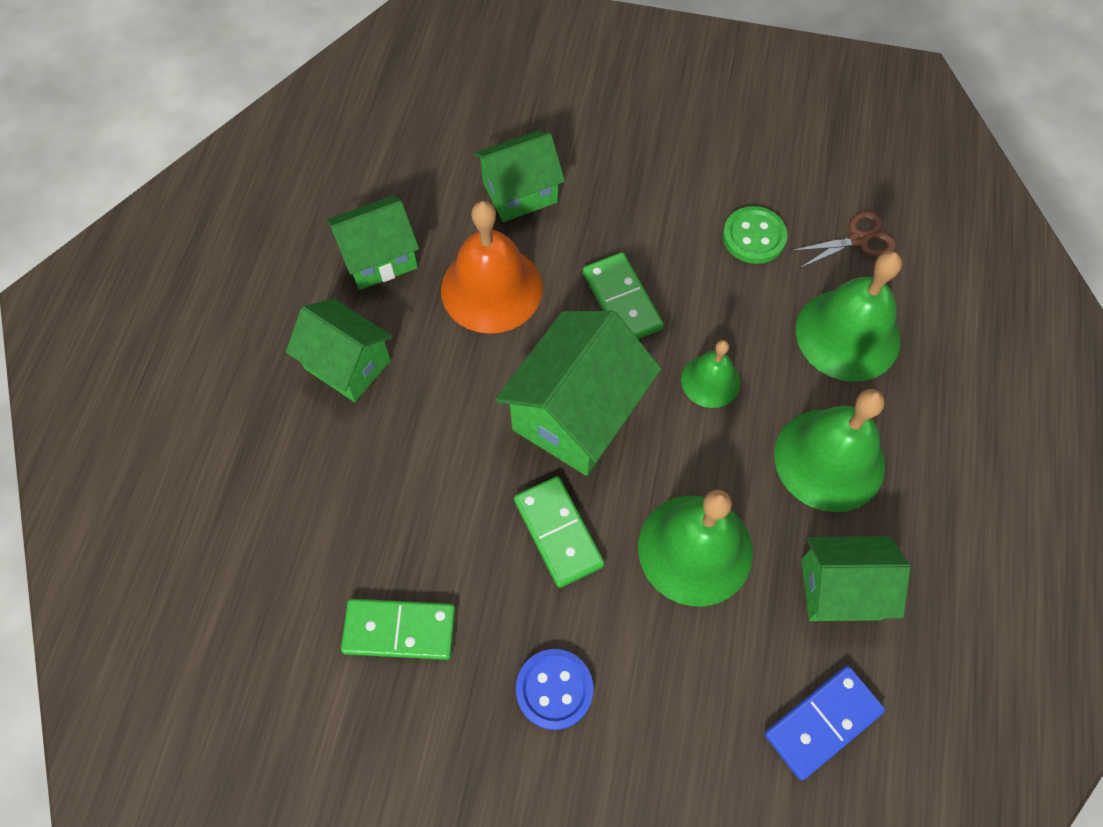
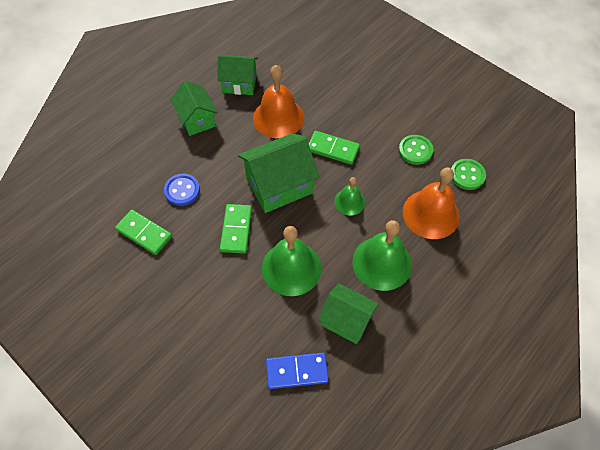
camera: 30 degrees right, 5 degrees down
green house [474,131,565,222] -> none
blue button [516,649,593,730] -> blue button moved to [164,174,200,206]
green domino [583,252,664,339] -> green domino turned 75 degrees counterclockwise [309,131,360,165]
brown scissors [790,211,896,268] -> green button [451,159,486,190]
green bell [796,251,902,382] -> orange bell [403,168,460,239]

